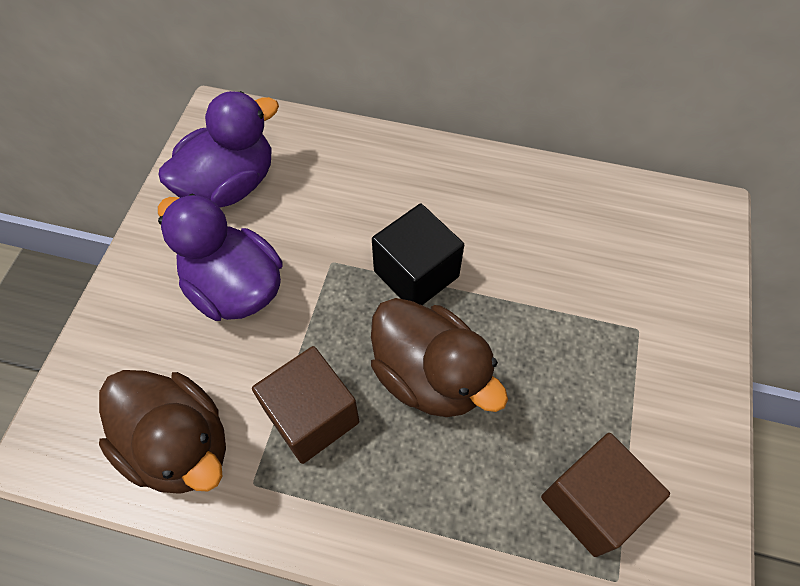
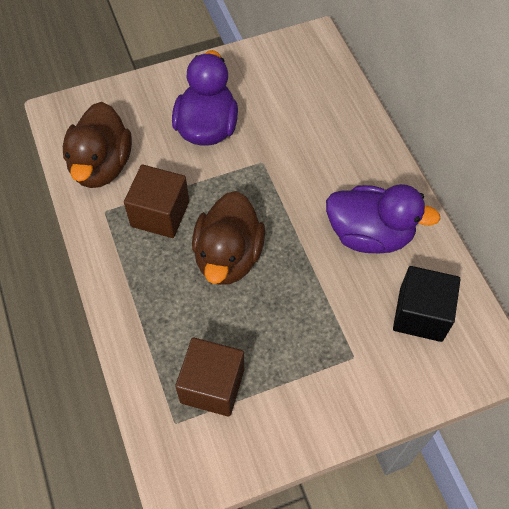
camera: 55 degrees right, 0 degrees up
purple duck [158,91,279,208] -> purple duck moved to [326,184,441,254]
black cube [372,204,464,305] -> black cube moved to [393,266,461,342]

